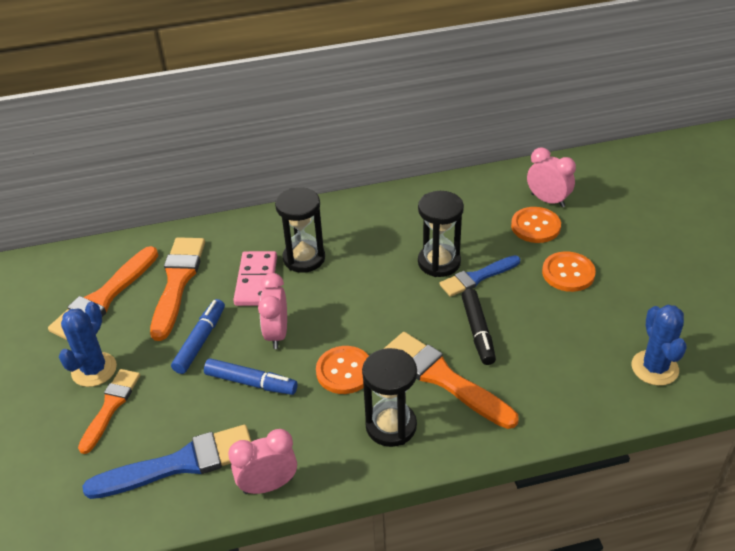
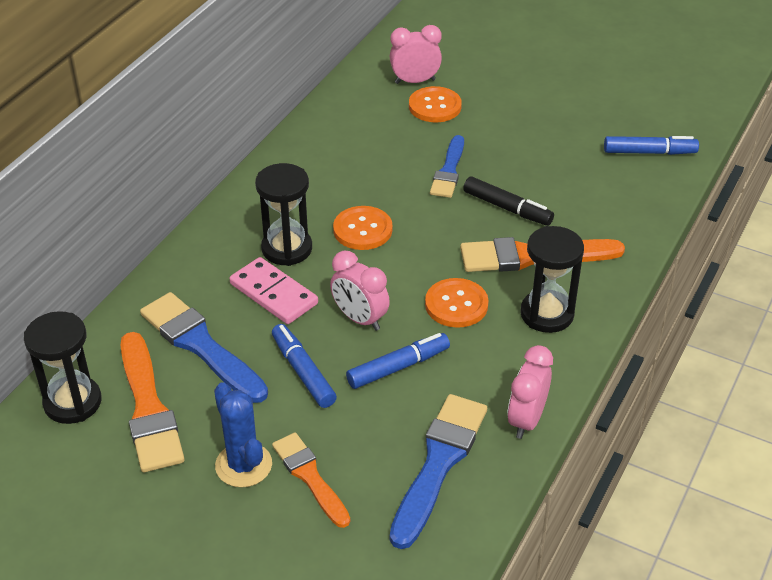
camera: 50 degrees left, 0 degrees up
orange brush [150,237,205,341] -> blue brush [140,292,268,403]
black hourglass [418,191,464,277] -> black hourglass moved to [24,311,102,424]
orange button [542,251,596,292] -> orange button moved to [333,206,392,250]
blue cactus [632,305,687,386] -> blue marker [604,136,699,155]

